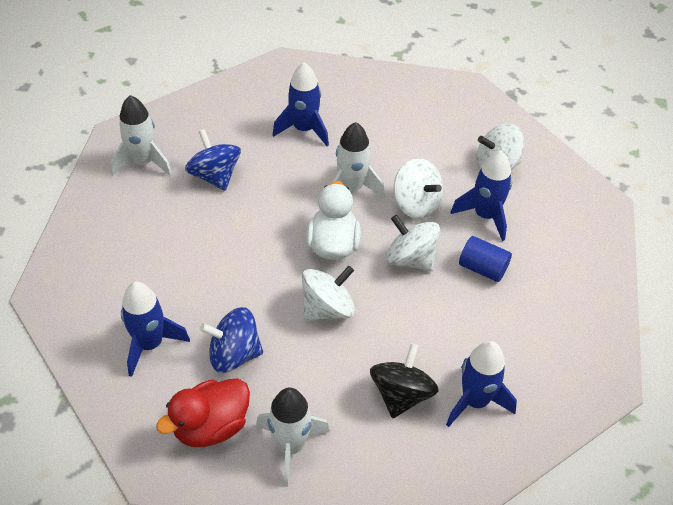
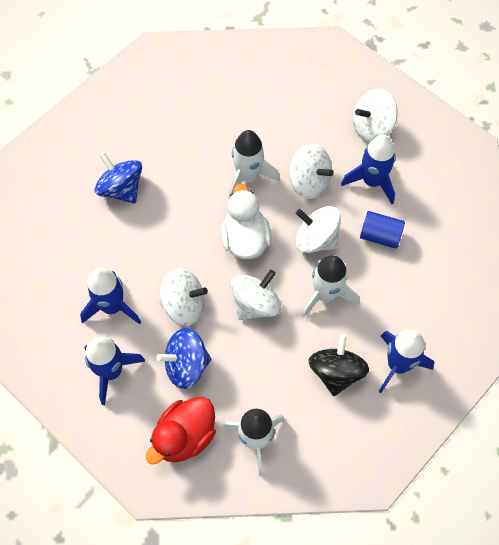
camera: 10 degrees left, 15 degrees up
white rocket [111,95,172,176] -> white rocket moved to [301,255,359,317]
blue rocket [273,62,329,146] -> blue rocket moved to [80,268,141,324]
none -> white spinning top [159,268,208,326]

